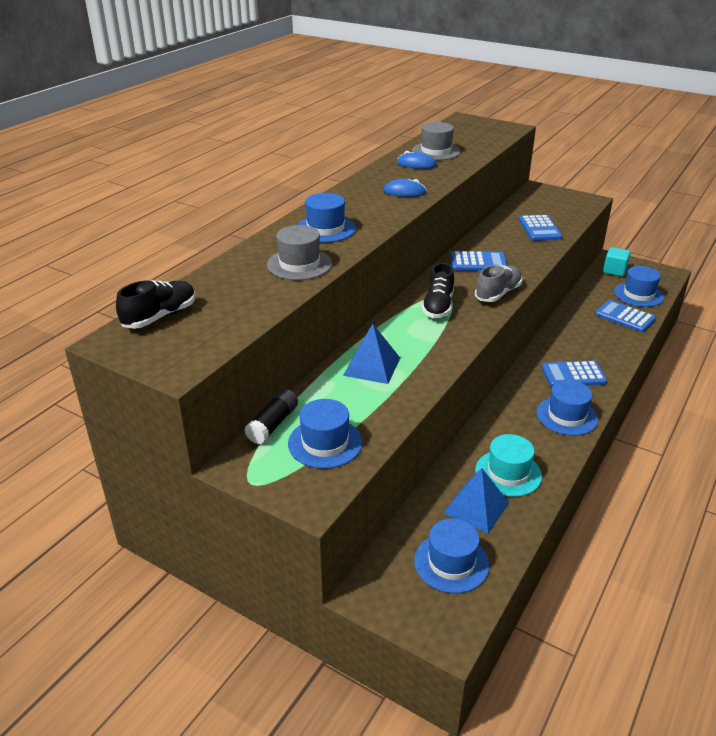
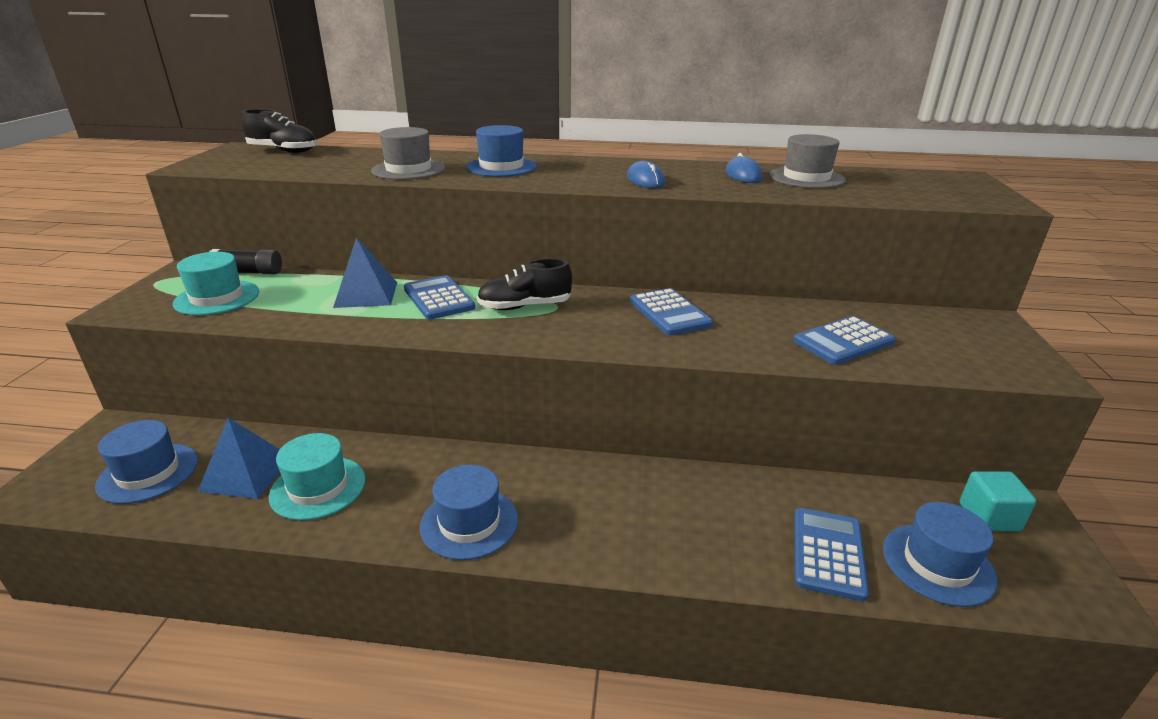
camera: 65 degrees right, 5 degrees down
blue hat [288,399,363,469] -> turquoise hat [173,252,259,315]
grey shoe [475,265,522,302] -> none
blue calculator [541,361,607,387] -> blue calculator moved to [404,275,475,320]

